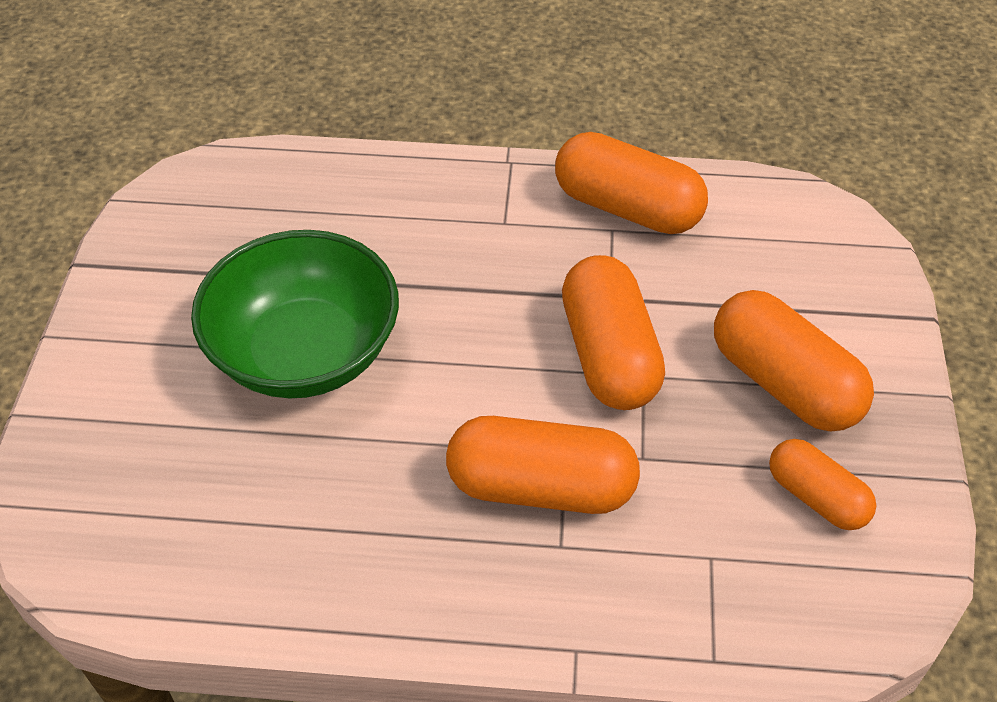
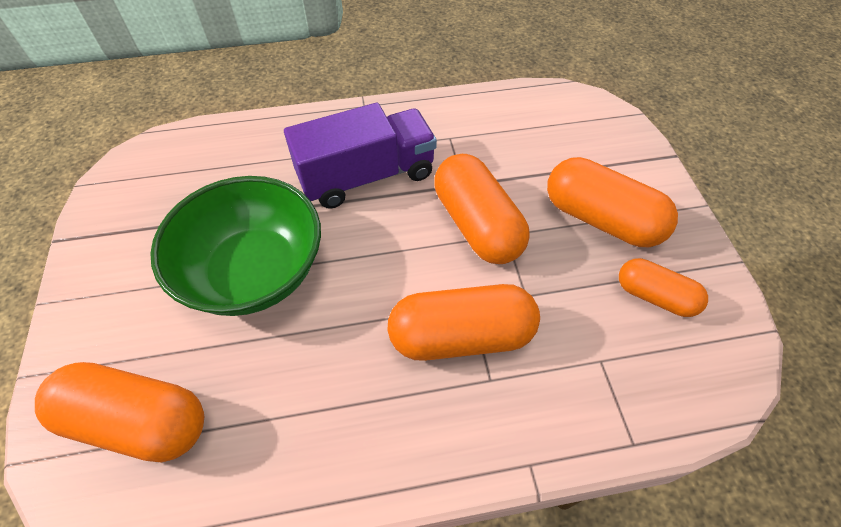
camera: 15 degrees left, 5 degrees up
orange capsule [555,132,708,234] -> orange capsule moved to [35,362,204,463]
none -> purple truck [284,103,437,209]

